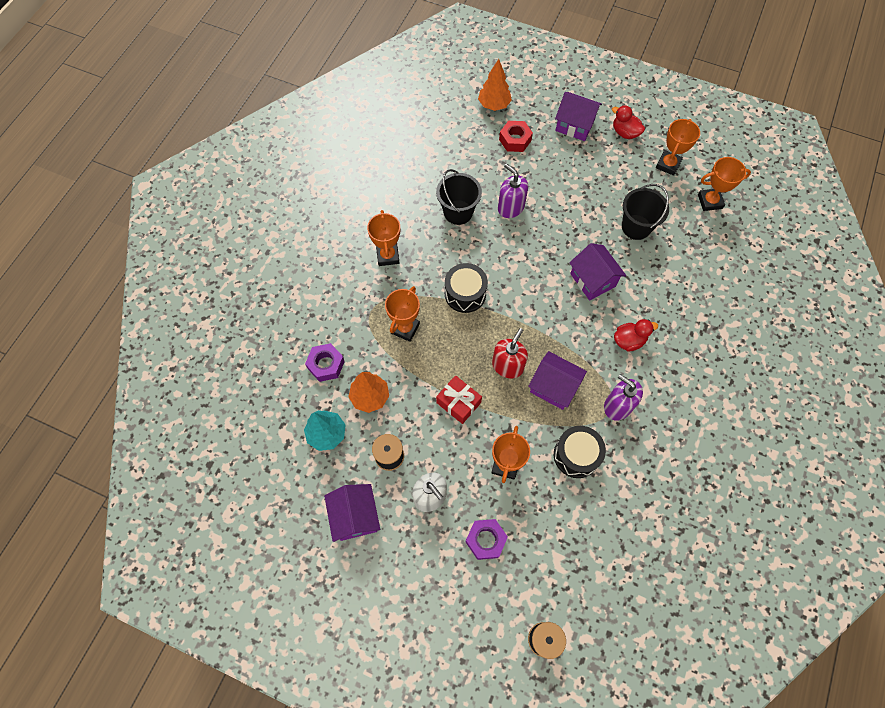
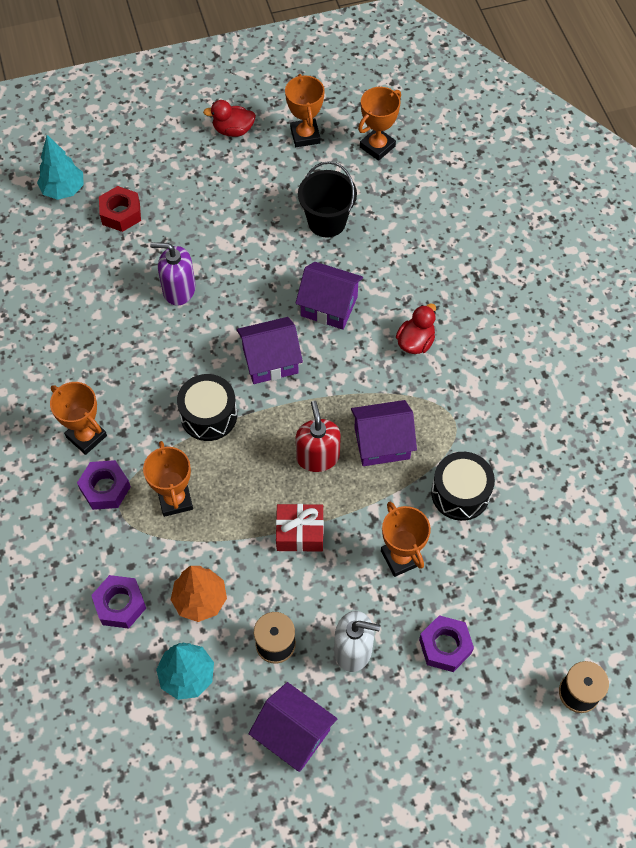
camera: 40 degrees left, 5 degrees down
black bucket [436,169,482,225] -> none
orange tree [478,59,512,111] -> turquoise tree [37,135,84,200]
purple house [555,92,602,141] -> purple house moved to [237,317,303,384]
purple soap dispenser [604,374,643,420] -> none
none -> purple nut [77,460,131,510]

